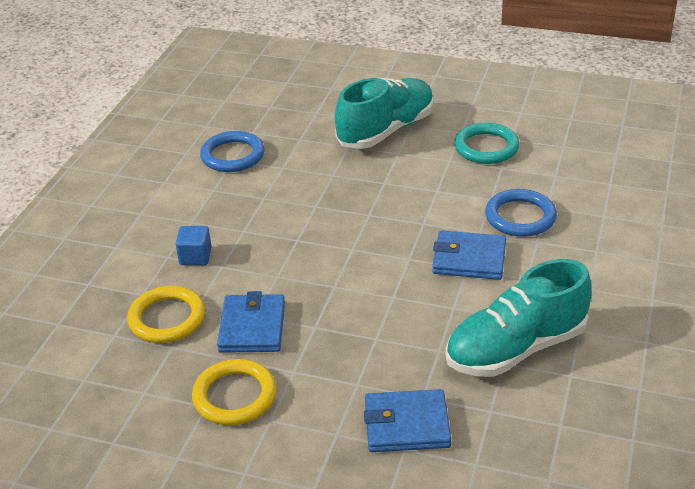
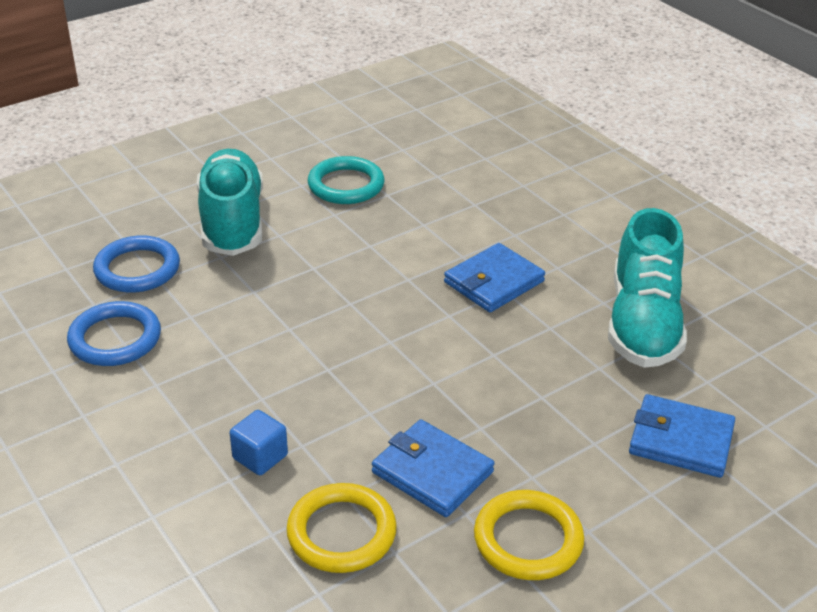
camera: 55 degrees left, 0 degrees up
blue wallet [364,389,451,452] -> blue wallet turned 75 degrees clockwise [629,394,735,478]
blue ring [485,189,557,237] -> blue ring moved to [93,235,180,293]

